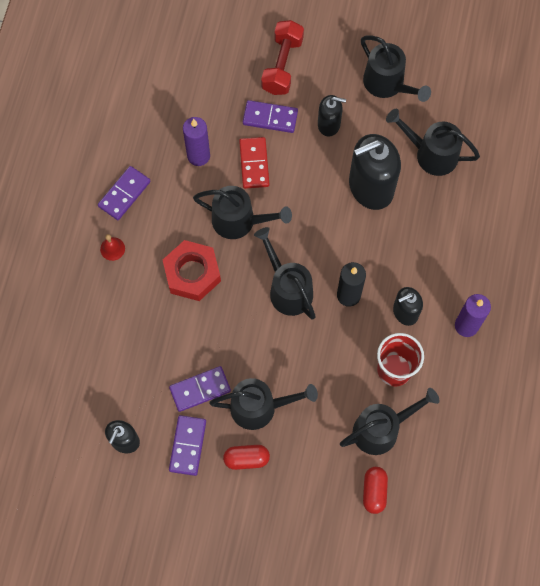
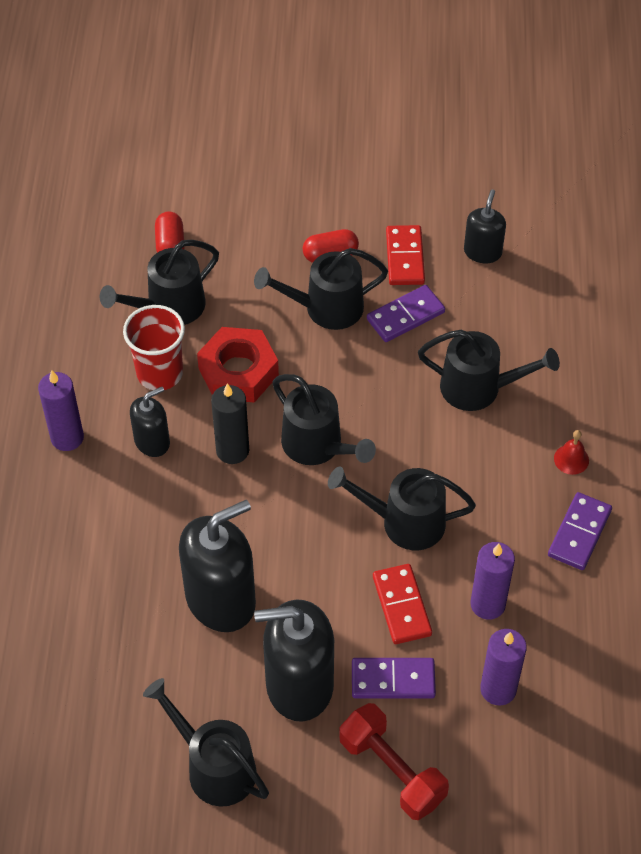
camera: 170 degrees right, 15 degrees down
red nut [163,240,221,301] -> red nut moved to [197,327,279,402]
purple domino [169,415,206,476] -> red domino [386,225,425,285]
red dumbbell [261,20,304,95] -> red dumbbell turned 45 degrees counterclockwise [339,703,449,820]
black soap dispenser [318,95,346,136] -> black soap dispenser [254,600,334,721], size x1.85
black watering can [386,109,480,176] -> black watering can moved to [418,330,560,411]
none -> purple candle [480,629,527,706]

